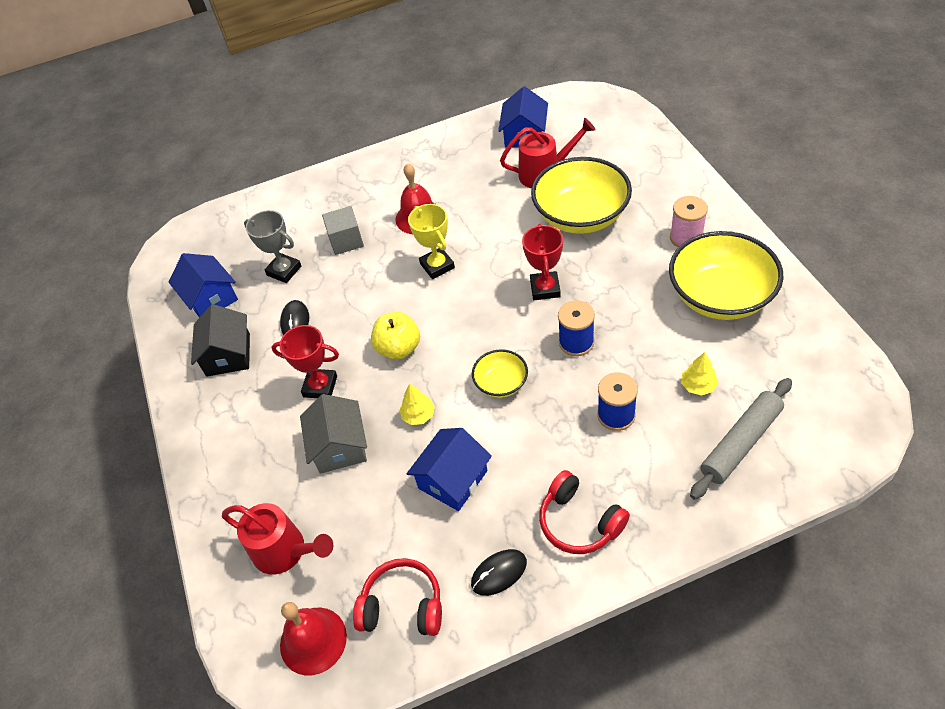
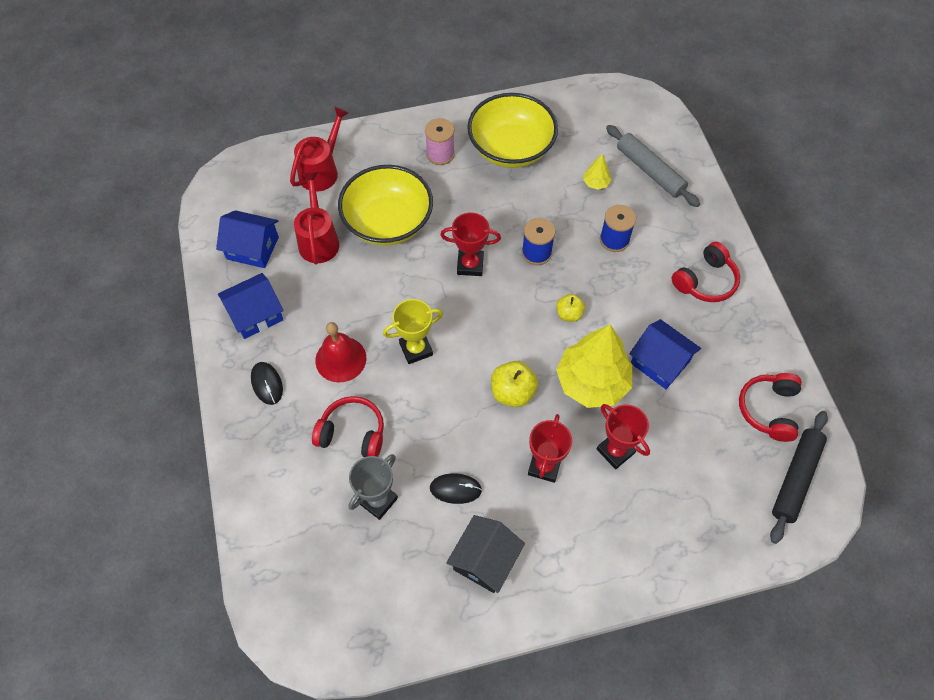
camera: 90 degrees left, 10 degrees up
blue house [168,253,238,318] -> blue house moved to [218,273,284,339]
black house [191,304,250,377] -> black house turned 60 degrees counterclockwise [446,515,525,593]
red watering can [222,503,333,575] -> red watering can moved to [290,106,349,192]
red bell [280,602,347,676] -> black rolling pin [770,411,828,544]
grey house [300,394,367,474] -> red trophy [597,404,650,469]
grey cube [322,206,364,255] -> red headphones [312,396,384,457]
yellow tree [400,383,435,425] -> yellow tree [556,324,632,408], size x2.37
black mouse [471,549,527,596] -> black mouse moved to [251,362,283,405]
yellow bowl [472,349,528,398] -> yellow apple [556,294,585,322]

